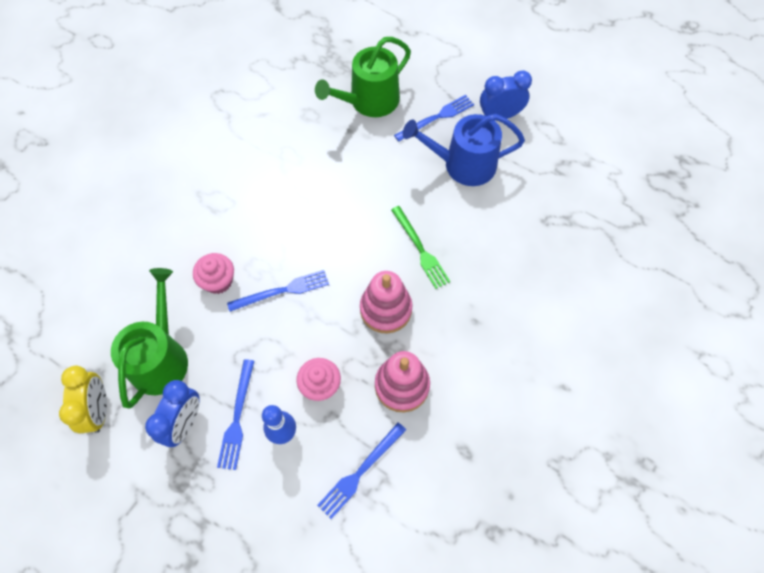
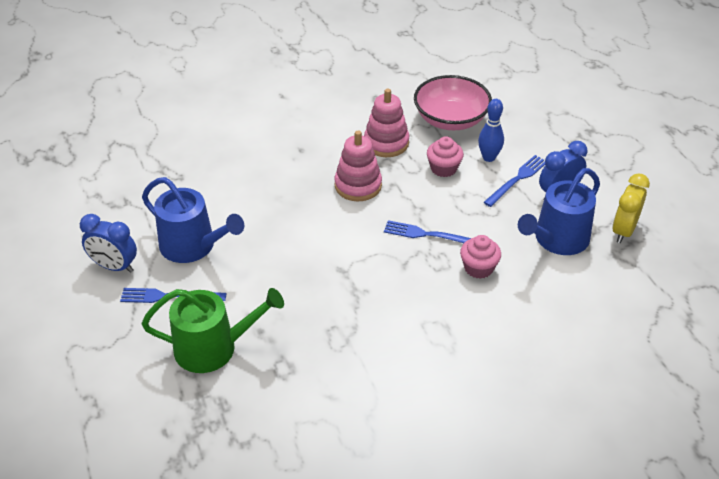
camera: 145 degrees left, 20 degrees down
green watering can [111,268,188,408] -> blue watering can [518,168,600,255]
blue fork [317,423,406,519] -> pink bowl [414,75,492,130]
green fork [391,206,450,289] -> none

